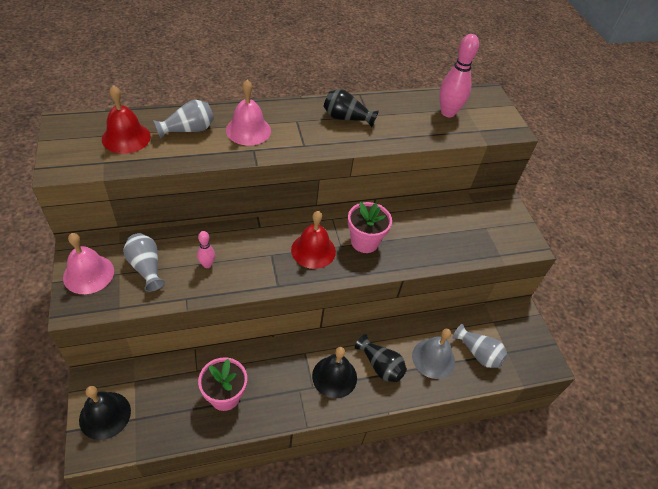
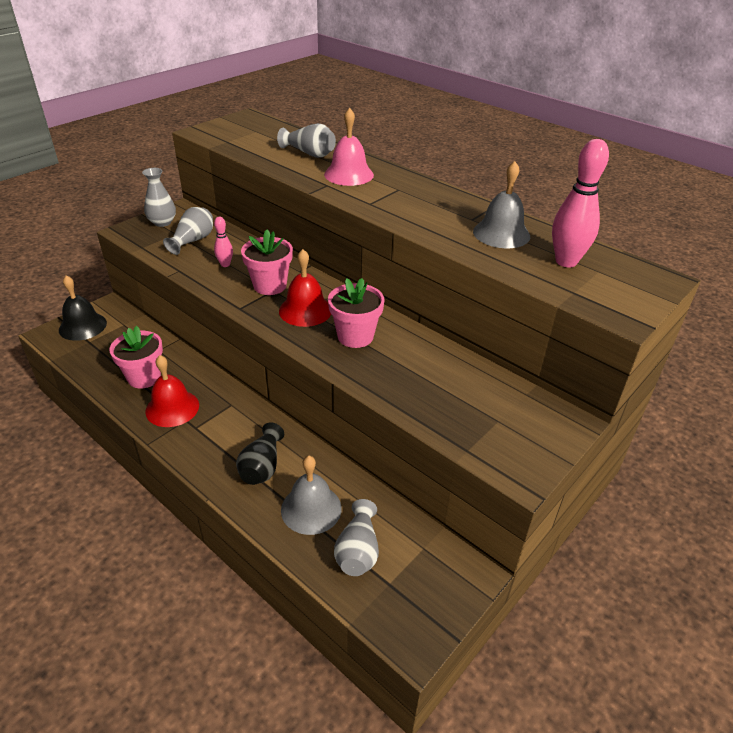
camera: 60 degrees right, 10 degrees down
pink bell [63,233,114,294] -> grey vase [142,168,176,227]
red bell [102,85,151,154] -> red bell moved to [145,355,199,427]
black bell [312,347,357,398] -> none
black vase [324,89,379,128] -> none
none -> pink flower pot [241,230,293,295]
none -> grey bell [473,161,530,248]

